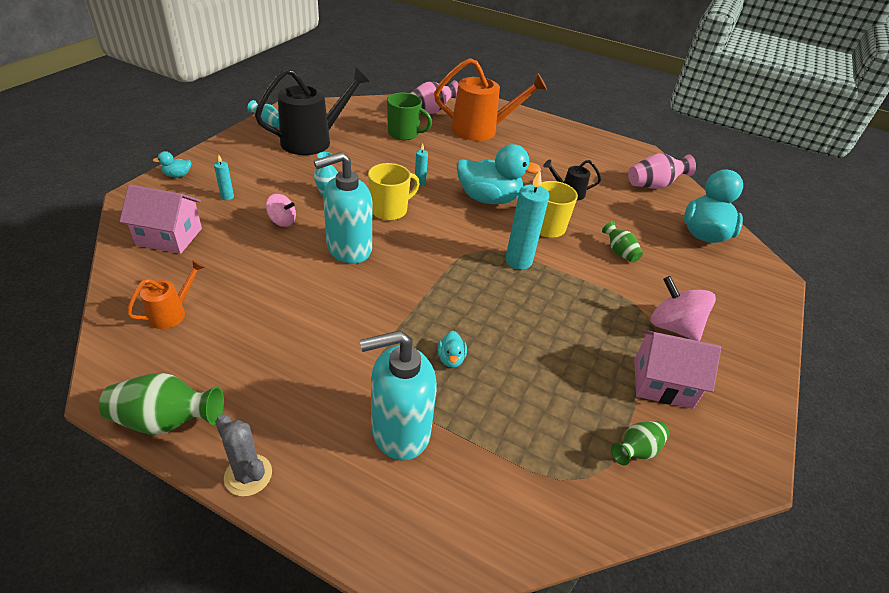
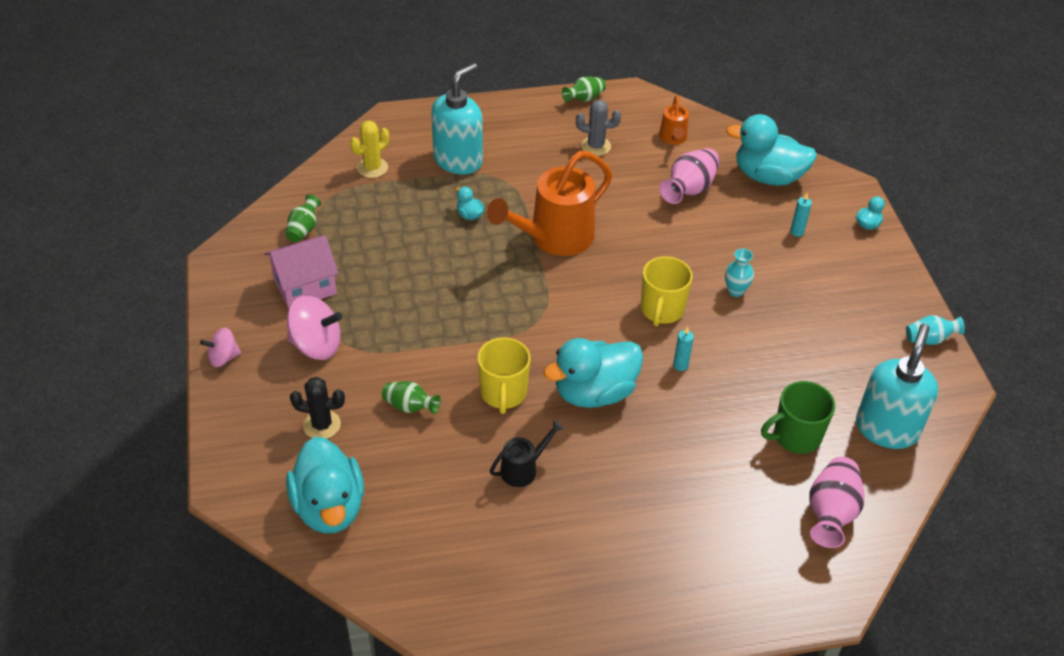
camera: 145 degrees right, 5 degrees up
green vase [99,373,224,435] -> green vase [562,76,606,102], size x0.62
pink house [120,185,202,254] -> turquoise duck [726,114,817,186]
grey cactus [215,414,272,496] -> grey cactus moved to [576,100,621,156]
black watering can [255,67,370,155] -> none
pink spinning top [266,194,296,227] -> pink spinning top moved to [200,328,241,367]
turquoise soap dispenser [314,152,372,264] -> turquoise soap dispenser moved to [856,324,938,449]
orange watering can [434,58,547,141] -> orange watering can moved to [487,151,612,256]
turquoise candle [506,170,549,270] -> none
pink vase [628,153,696,189] -> pink vase moved to [659,148,720,204]
none -> black cactus [290,377,345,439]
none -> yellow cactus [350,120,389,178]

